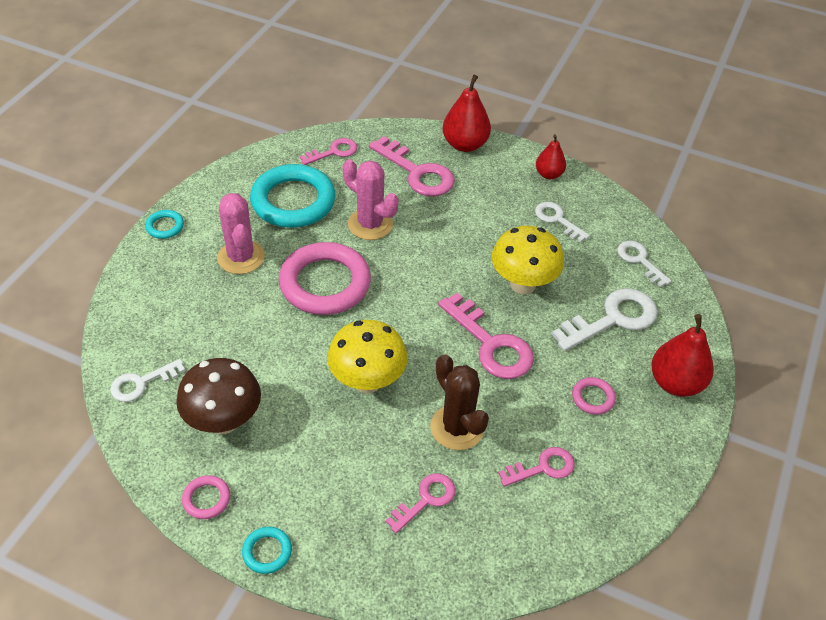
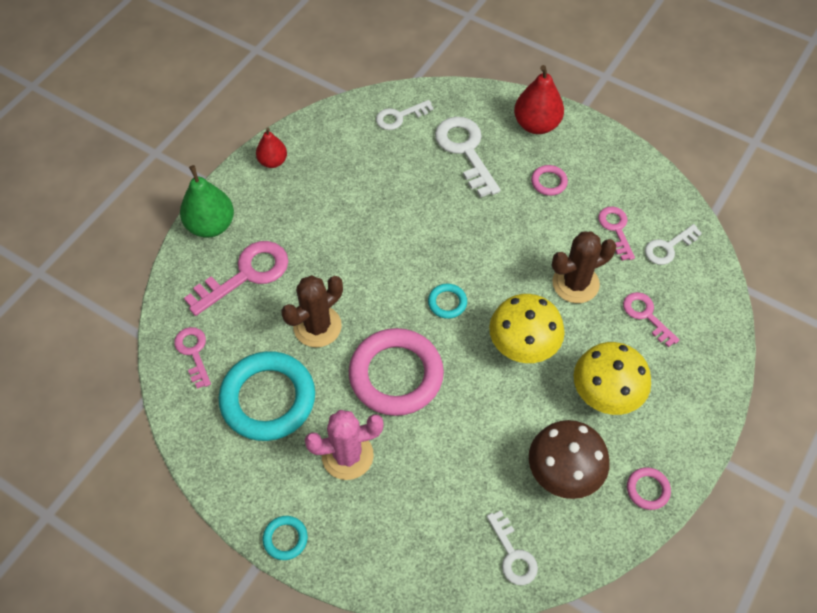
camera: 80 degrees left, 10 degrees up
turquoise ring [242,527,292,574] -> turquoise ring moved to [428,284,467,319]
pink cactus [343,159,399,240] -> brown cactus [281,275,343,347]
pink key [438,293,534,379] -> none
red pear [442,74,491,152] -> green pear [180,165,234,238]
yellow mushroom [492,226,564,294] -> yellow mushroom moved to [574,342,651,415]
white key [535,202,590,243] -> white key moved to [645,224,702,265]

